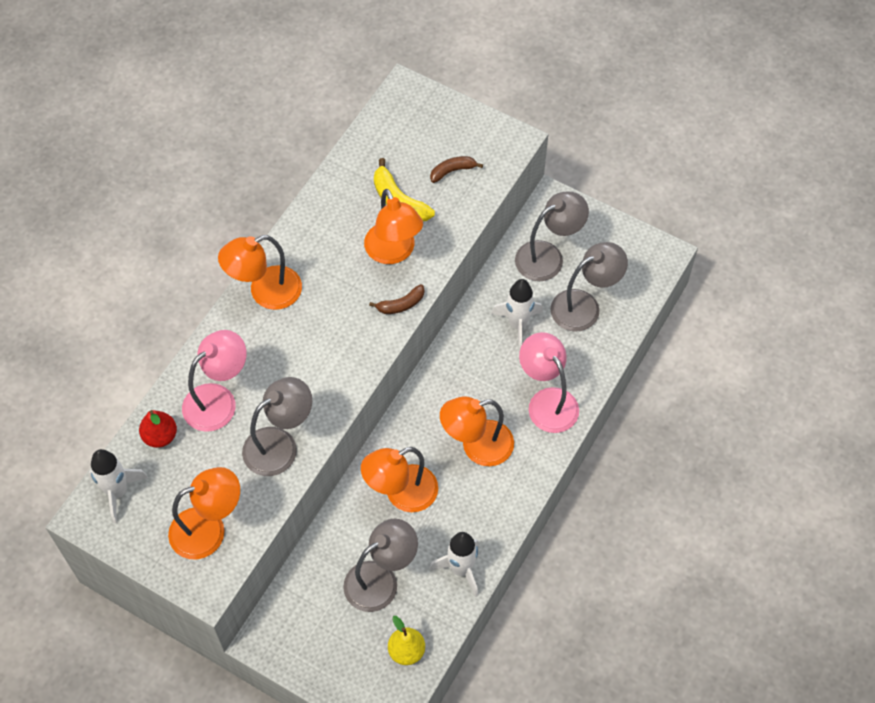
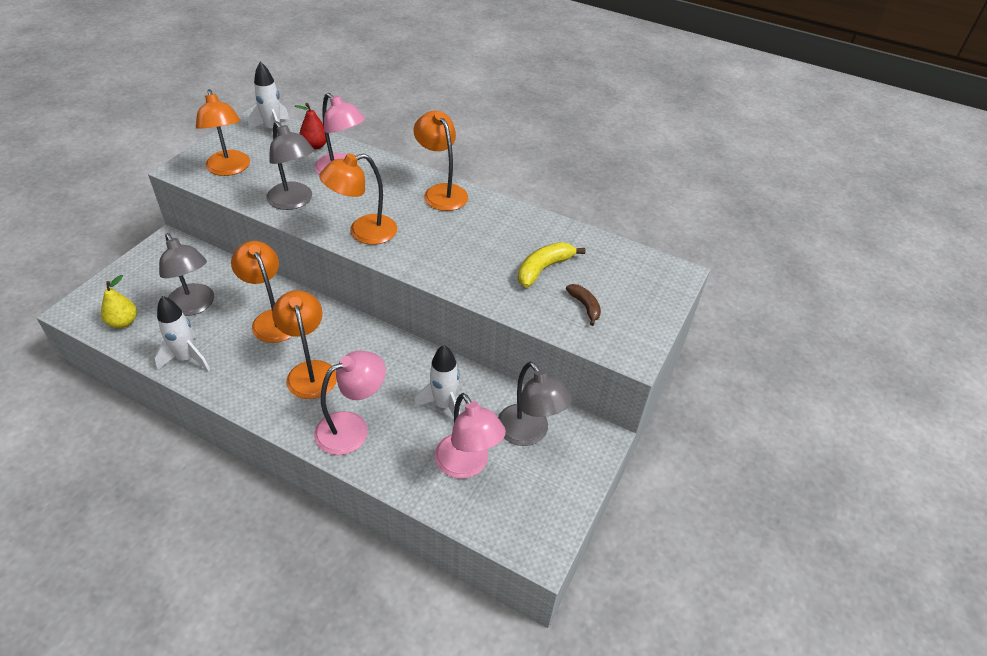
camera: 85 degrees right, 15 degrees down
orange lamp [364,189,423,264] -> orange lamp moved to [319,153,397,245]
brown banana [369,284,424,314] -> none
grey lamp [550,242,628,332] -> pink lamp [434,393,506,479]

